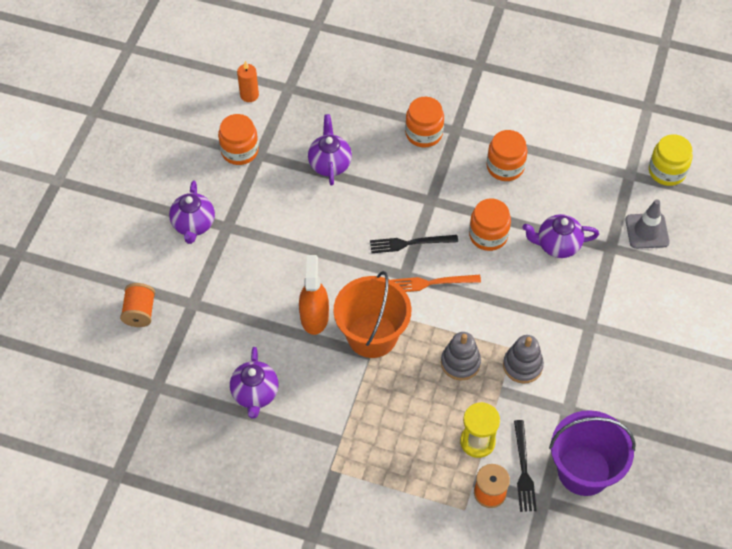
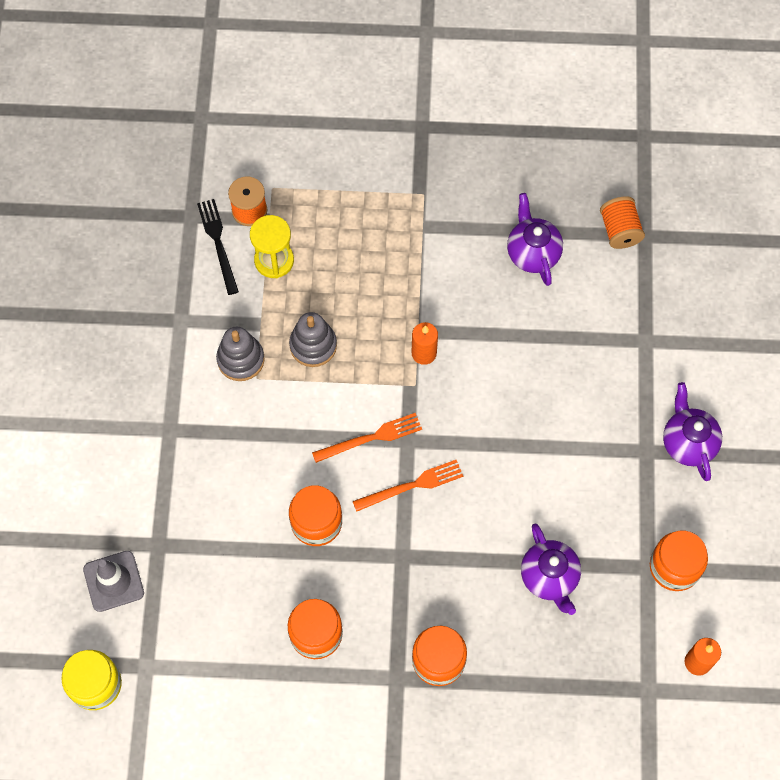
camera: 165 degrees right, 10 degrees up
orange spool [120,283,155,327] -> orange spool moved to [600,196,645,249]
orange spray bottle [299,255,329,335] -> none
orange bucket [334,271,411,358] -> orange candle [412,322,438,365]
black fork [370,235,458,253] -> orange fork [353,460,463,512]
purple teapot [522,214,599,258] -> none
purple bucket [549,410,635,496] -> none

